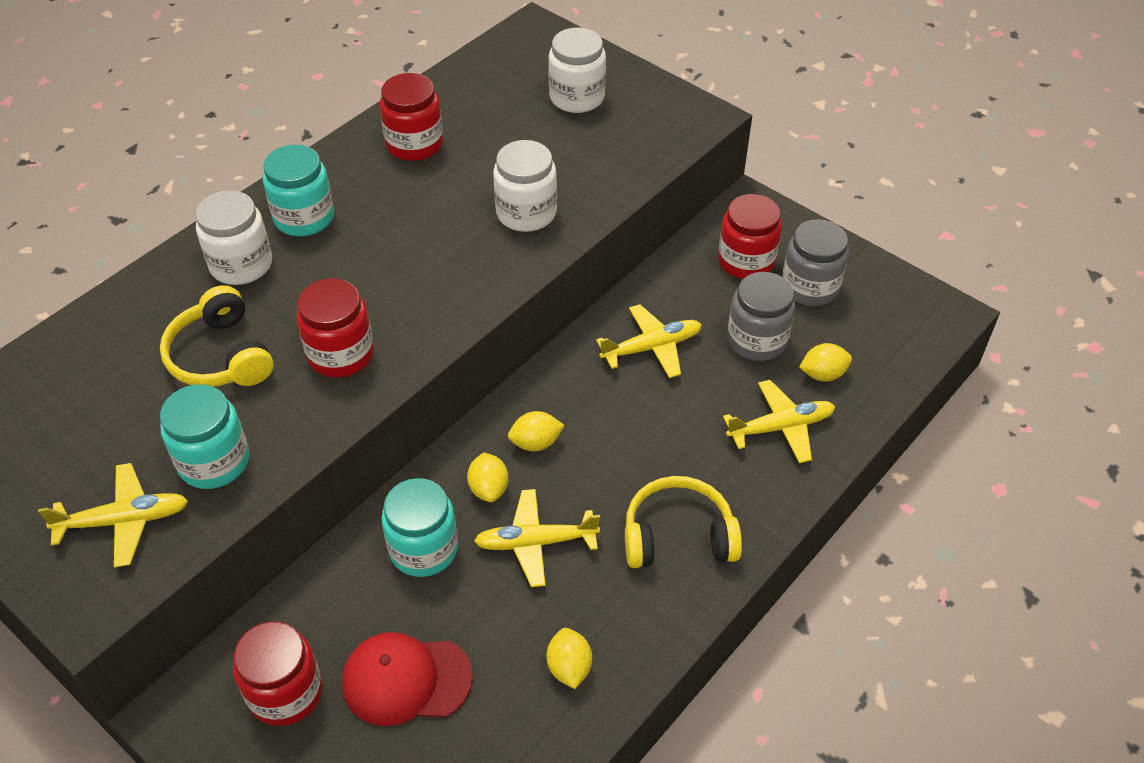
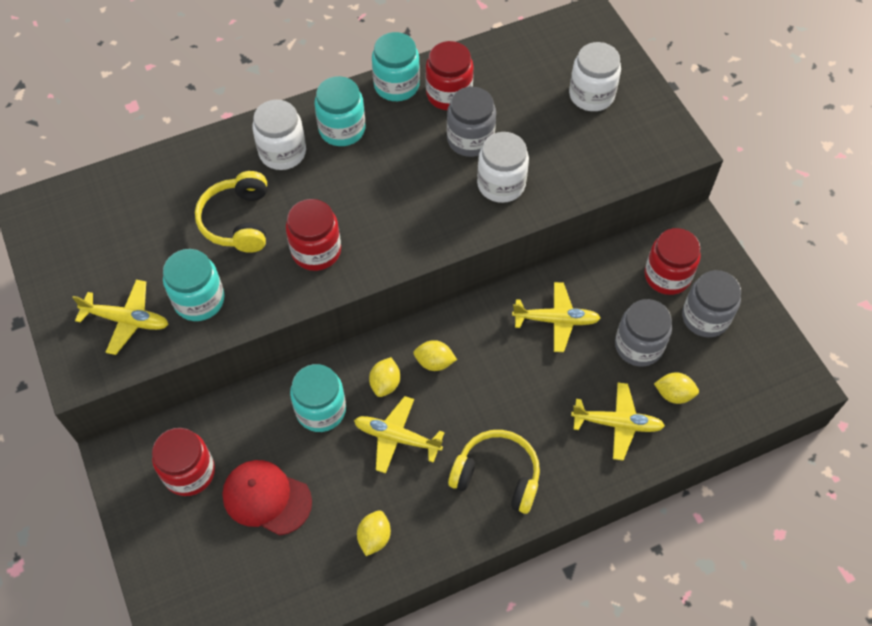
camera: 25 degrees right, 10 degrees up
none -> turquoise jar [372,32,420,101]
none -> grey jar [447,87,496,157]

